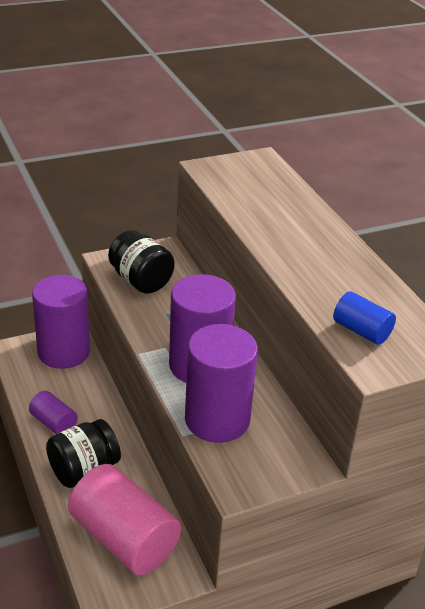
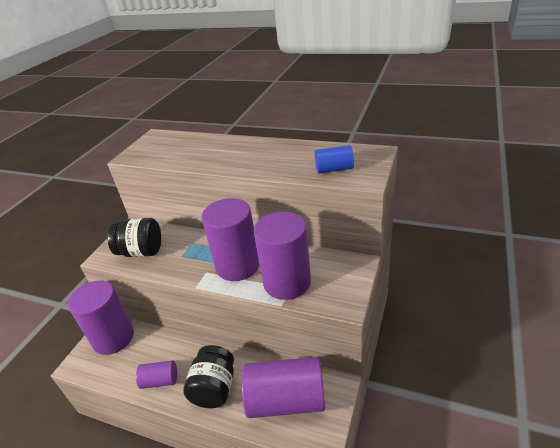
camera: 40 degrees left, 0 degrees up
pink cylinder [68,464,181,575] -> purple cylinder [242,357,325,418]

